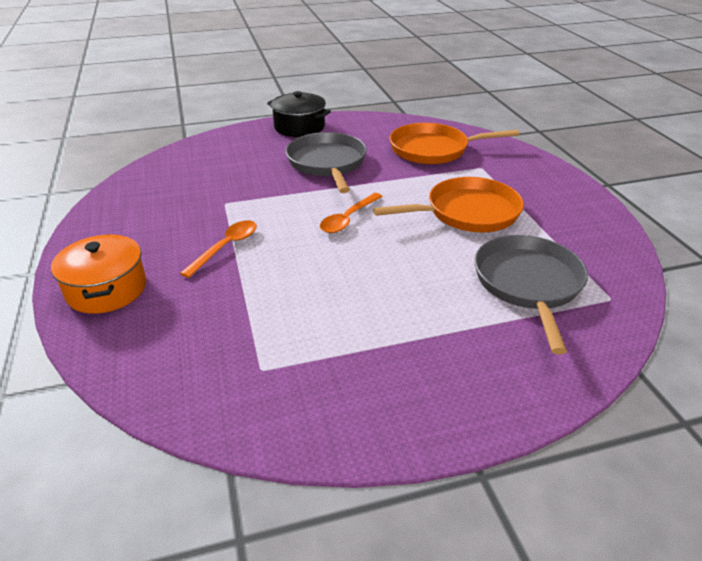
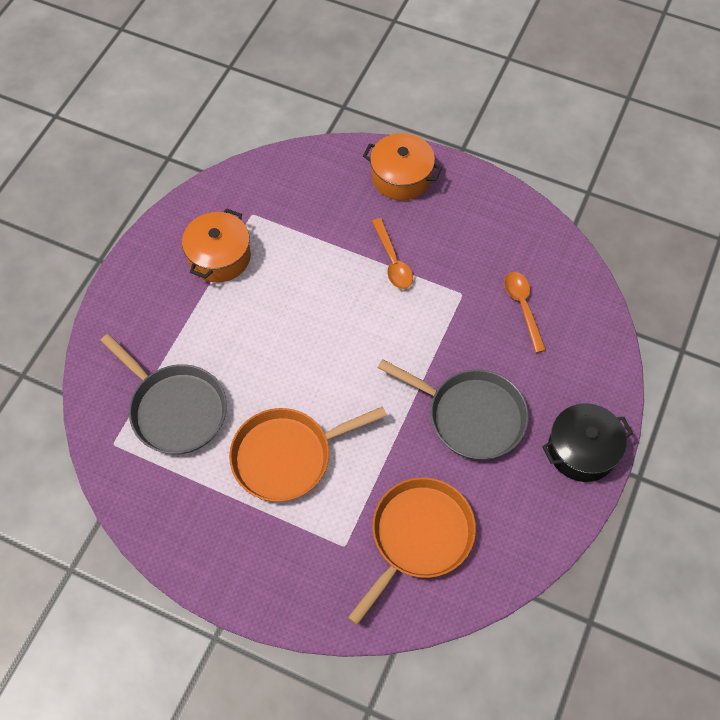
camera: 130 degrees right, 25 degrees up
orange spoon [320,193,383,233] -> orange spoon moved to [504,272,546,353]
orange pan [373,177,524,232] -> orange pan turned 45 degrees clockwise [229,406,387,502]
none -> orange pot [182,208,251,283]

